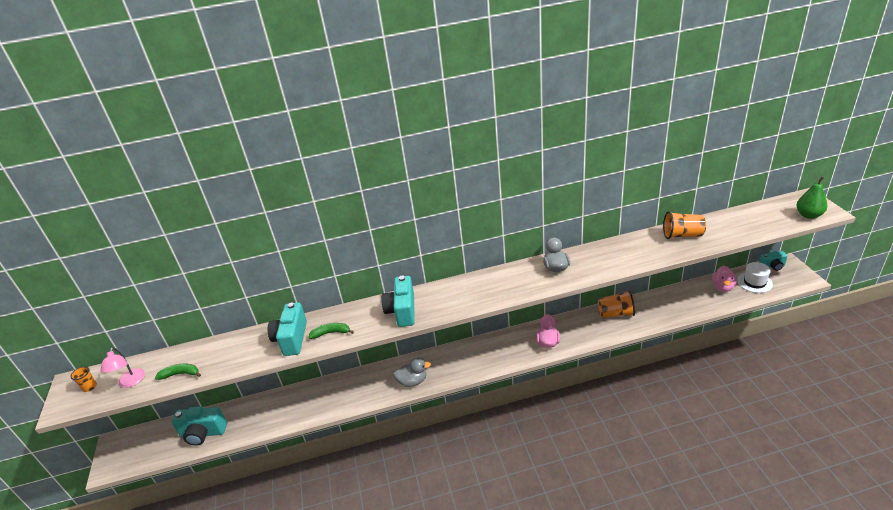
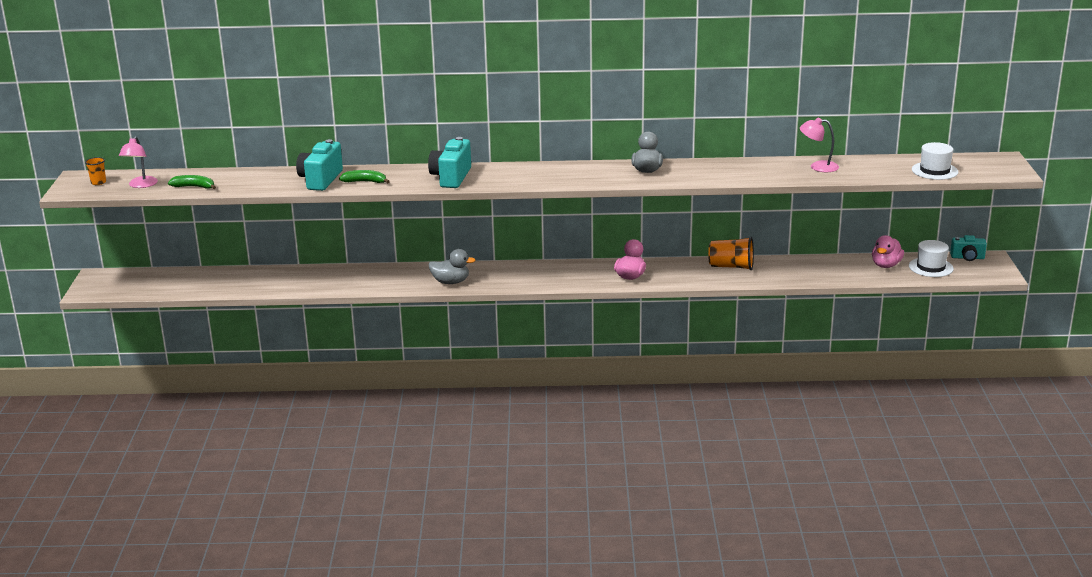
camera: 10 degrees right, 10 degrees down
turquoise camera [172,406,227,446] -> none
orange cup [663,211,706,239] -> pink lamp [800,117,839,172]
green pear [797,176,827,219] -> none
none -> white hat [912,142,958,180]

